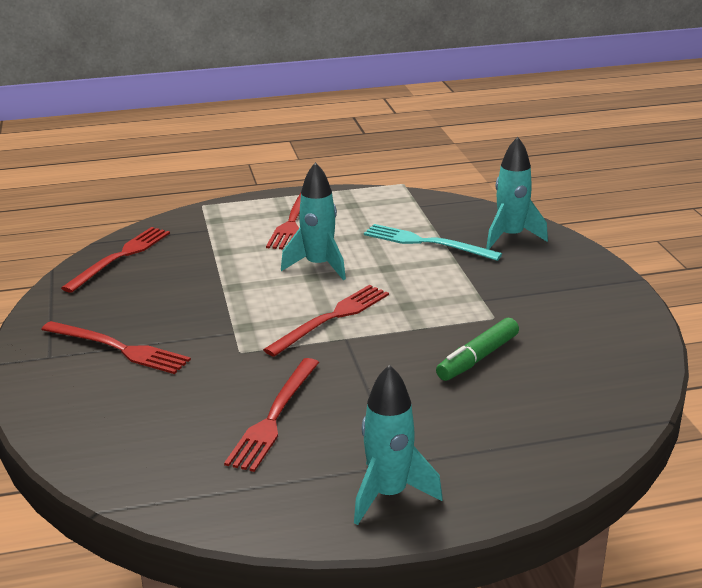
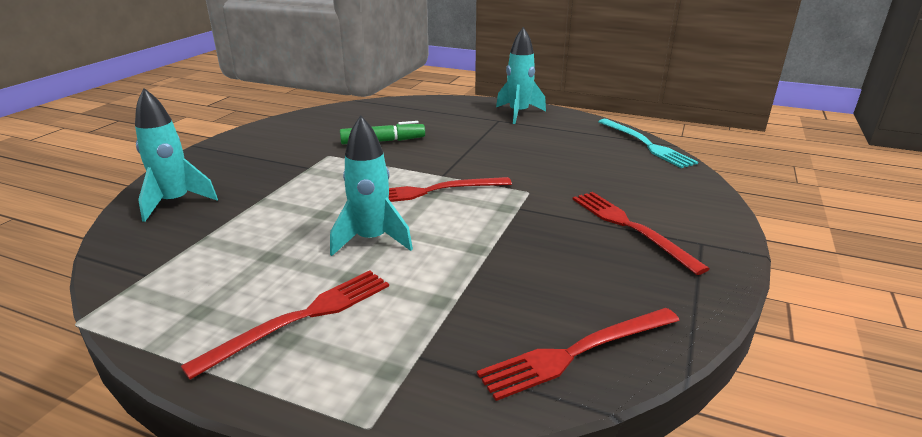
camera: 145 degrees left, 0 degrees up
red fork [224,358,319,472] -> none
turquoise fork [364,224,502,261] -> turquoise fork moved to [598,119,698,168]

